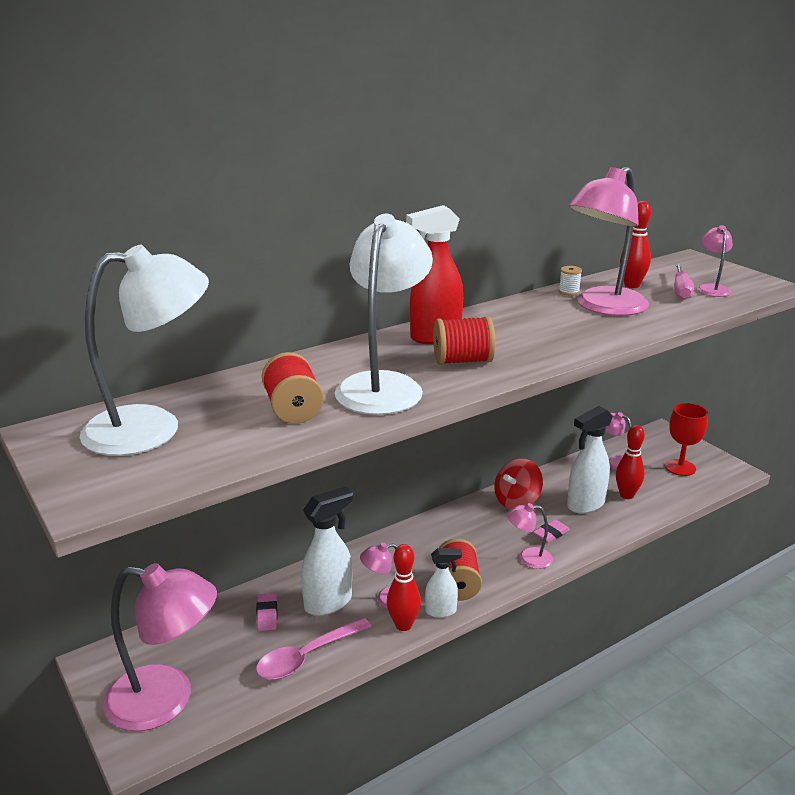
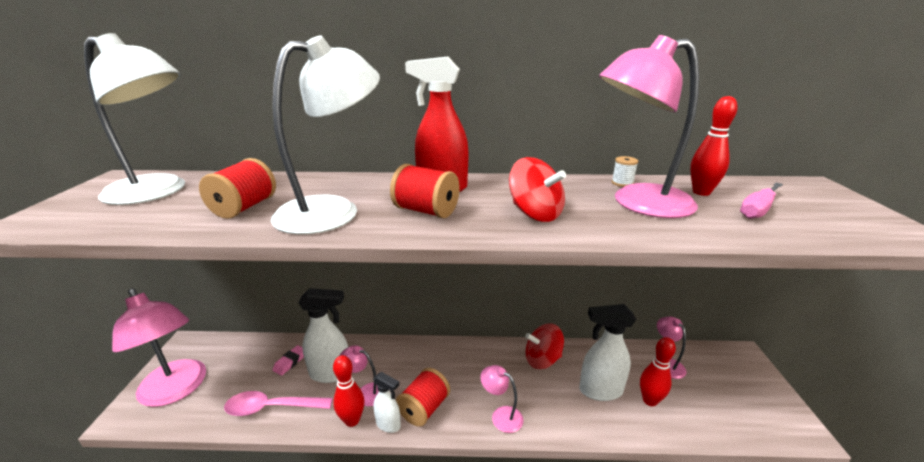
camera: 35 degrees right, 0 degrees up
pink eraser [533,519,570,543] -> none
red goblet [665,403,708,476] -> none
pink lamp [698,225,733,297] -> none
none -> red spinning top [509,157,566,222]

